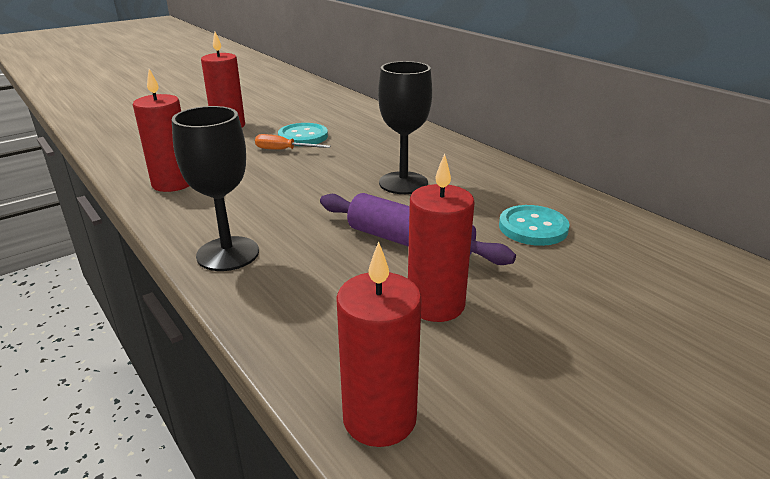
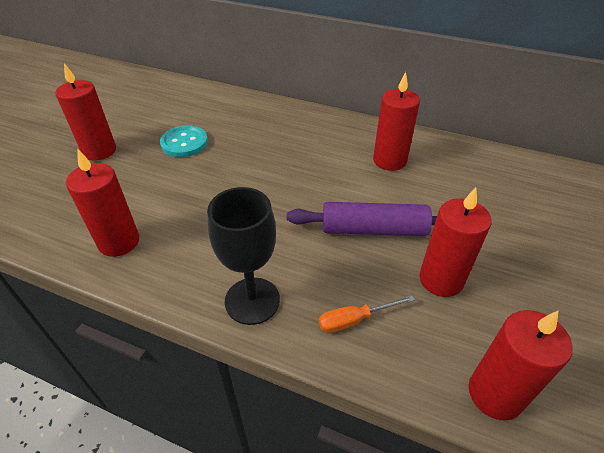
camera: 30 degrees left, 15 degrees up
orange screwdriver [255,134,331,150] -> orange screwdriver moved to [319,295,415,333]
black goblet [378,61,432,194] -> none
turquoise button [499,205,569,246] -> none
none -> red candle [373,72,420,171]

